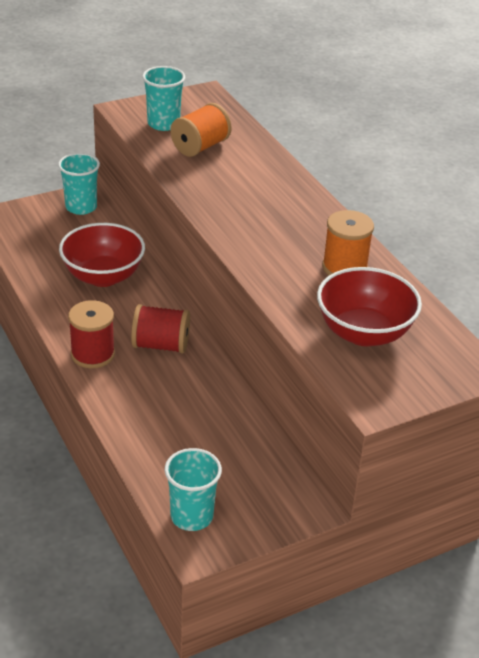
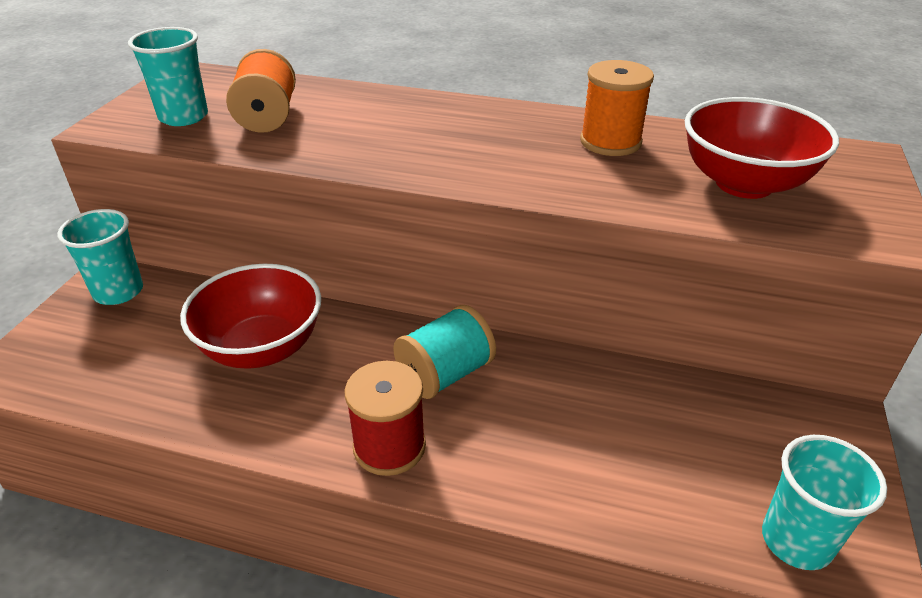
camera: 45 degrees left, 0 degrees up
red spool [131,304,190,353] -> turquoise spool [393,305,496,399]

